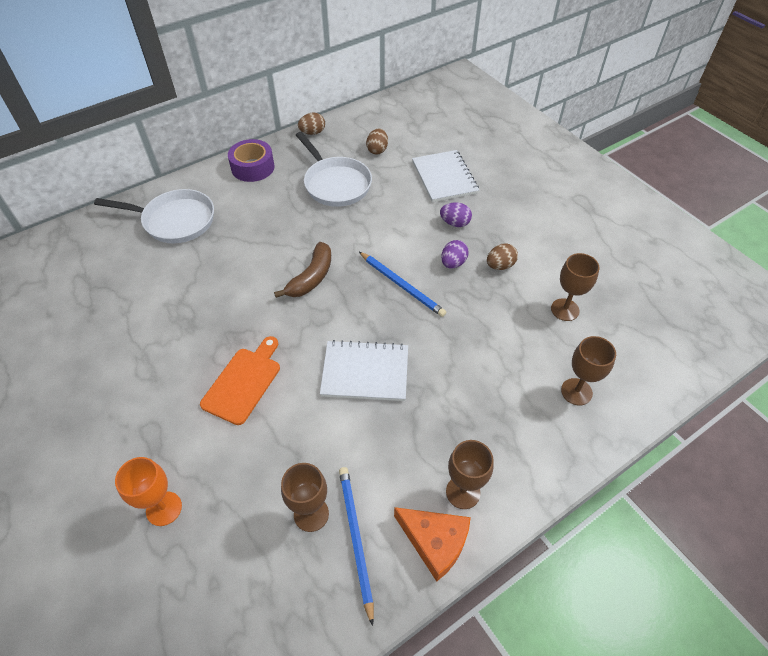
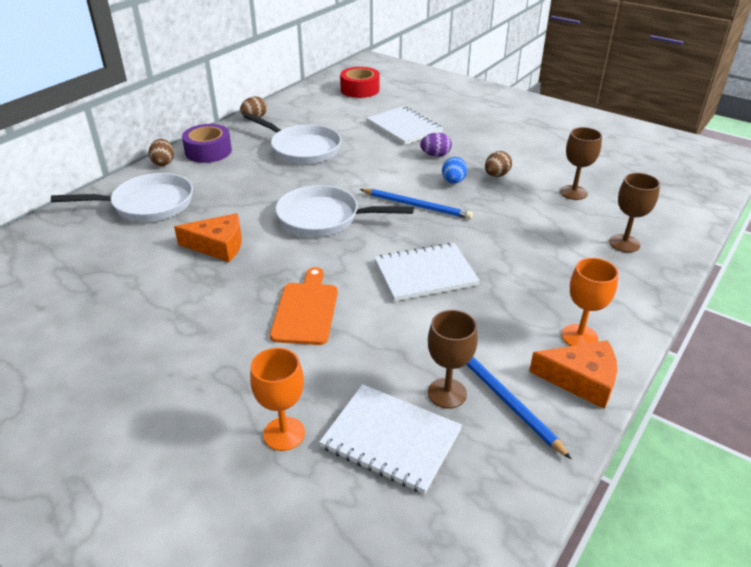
camera: 20 degrees left, 15 degrees down
brown banana [274,242,331,298] -> white pan [275,185,414,237]
brown egg [366,129,388,155] -> brown egg moved to [148,139,174,166]
purple egg [441,240,469,269] -> blue egg [442,157,467,184]
brown goblet [446,440,493,509] -> orange goblet [562,258,619,346]
none -> orange cheese [174,213,242,262]
none -> white notebook [319,384,462,494]
none -> red tape [340,67,380,98]

